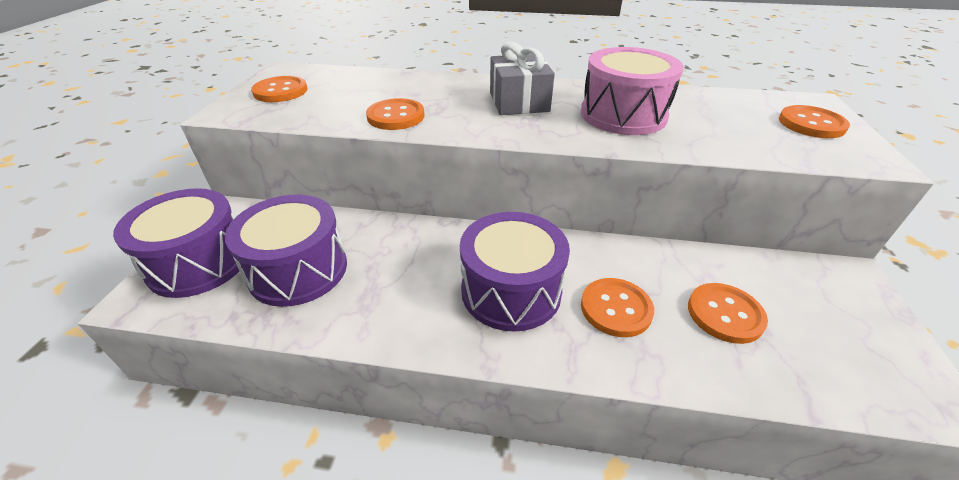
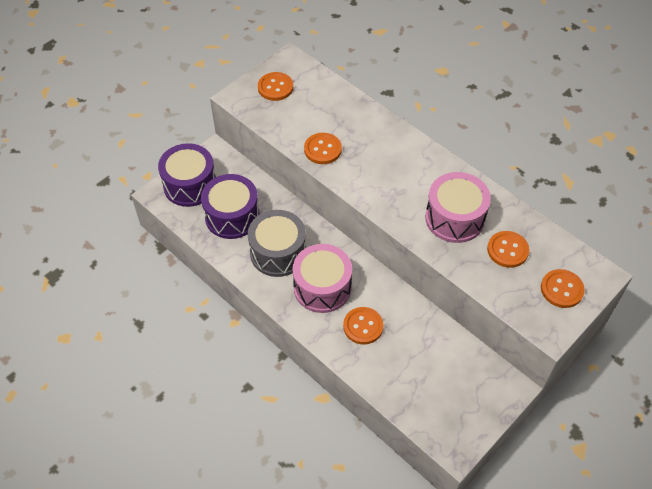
camera: 35 degrees right, 15 degrees up
purple drum [460,212,570,332] -> pink drum [292,244,352,313]
grey gift [490,42,555,115] -> none
orange button [688,283,768,344] -> orange button moved to [487,231,529,268]
none -> grey drum [248,210,306,277]

